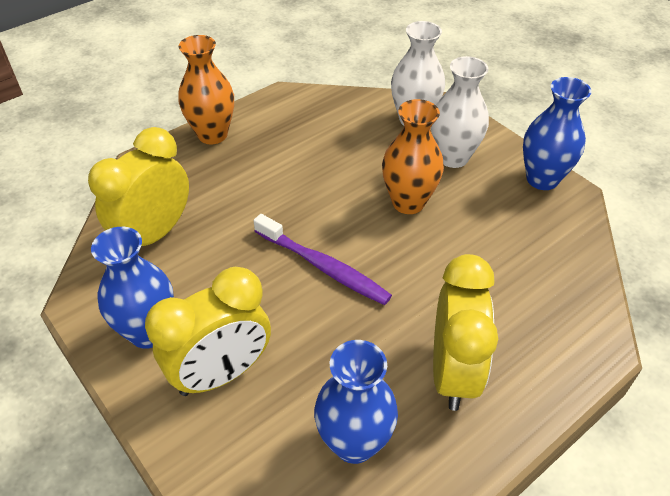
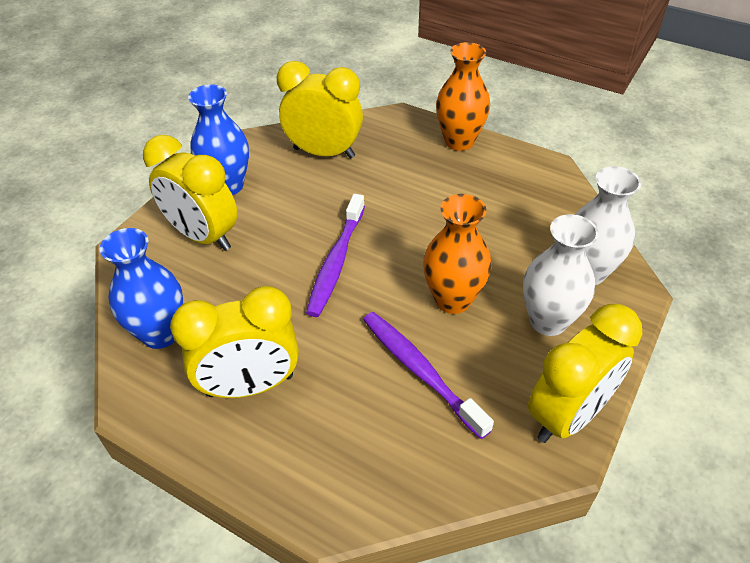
camera: 70 degrees right, 0 degrees up
blue vase [523,77,592,190] -> yellow clock [528,304,642,443]
none -> purple toothbrush [363,312,494,439]

